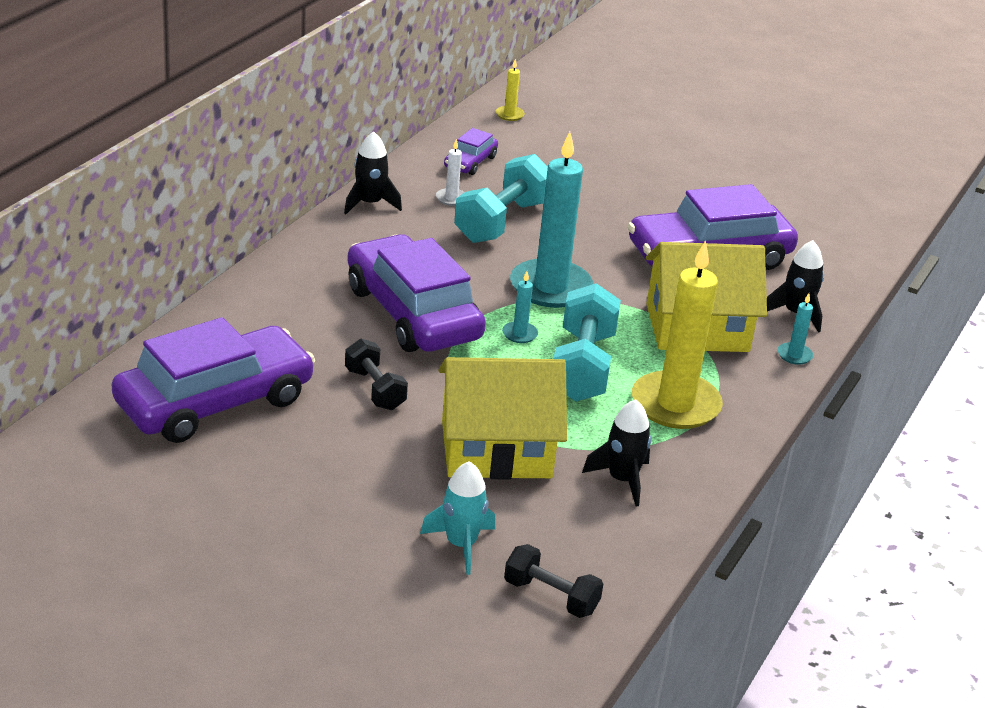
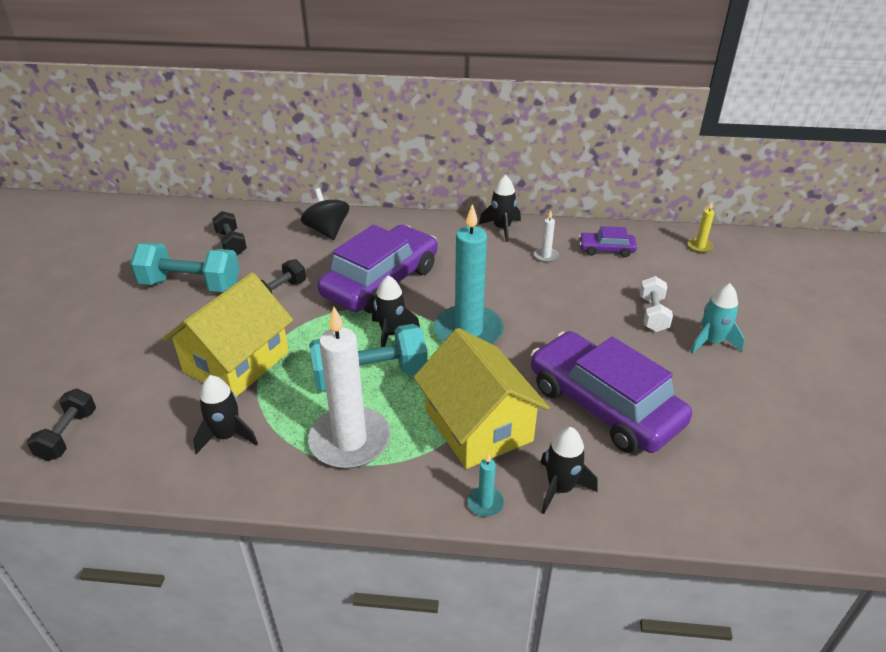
camera: 70 degrees right, 5 degrees up
purple car [112,317,315,443] -> black dumbbell [212,211,247,256]
turquoise rocket [420,461,495,575] -> turquoise rocket moved to [690,283,744,354]
yellow house [438,357,567,479] -> yellow house turned 60 degrees clockwise [162,272,293,397]
turquoise dumbbell [454,154,548,243] -> turquoise dumbbell moved to [130,243,240,292]
turquoise candle [502,271,538,343] -> black rocket [372,275,420,347]
yellow candle [632,240,723,429] -> white candle [308,307,391,469]
none -> black spinning top [301,188,349,240]
none -> white dumbbell [640,276,673,332]

